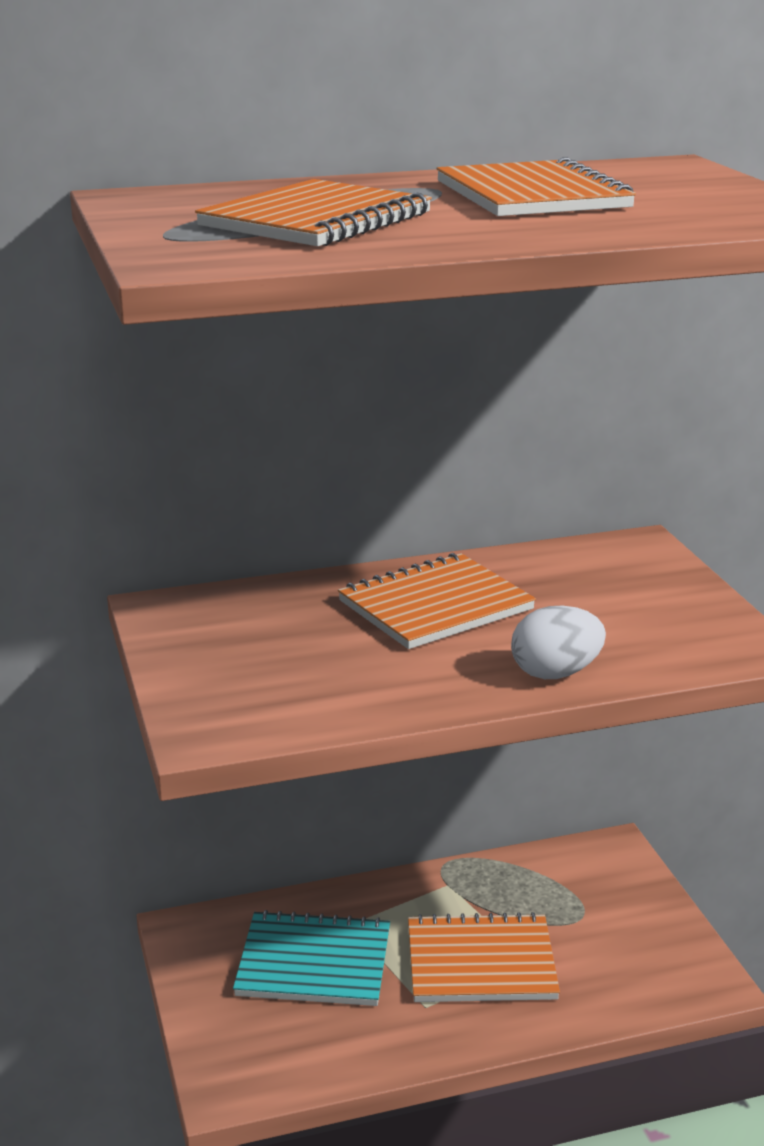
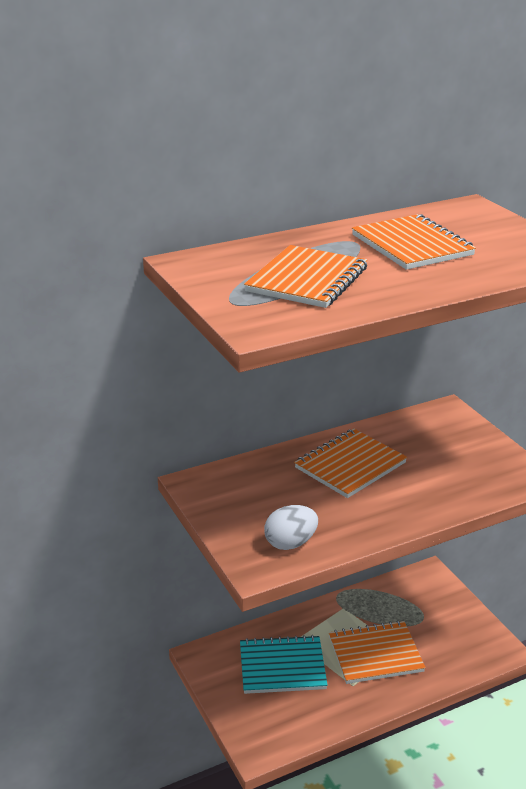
camera: 10 degrees left, 5 degrees up
white egg [511,606,606,679] -> white egg moved to [264,505,318,550]

